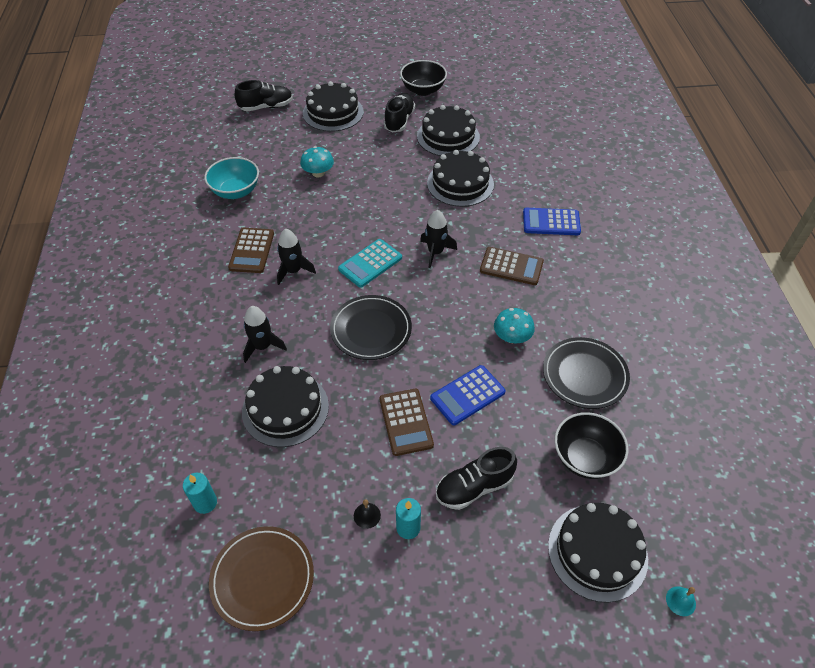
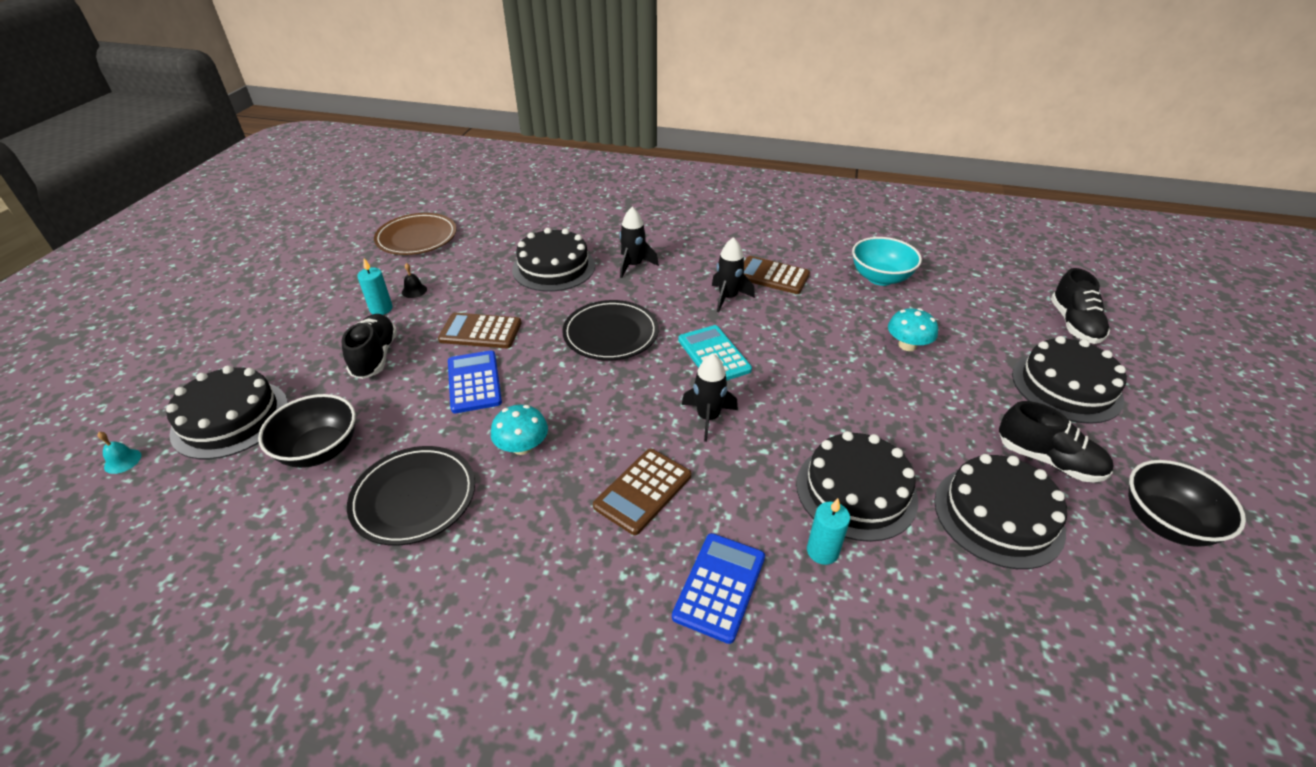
camera: 110 degrees right, 10 degrees down
turquoise candle [183,473,217,514] -> turquoise candle moved to [807,498,850,565]

